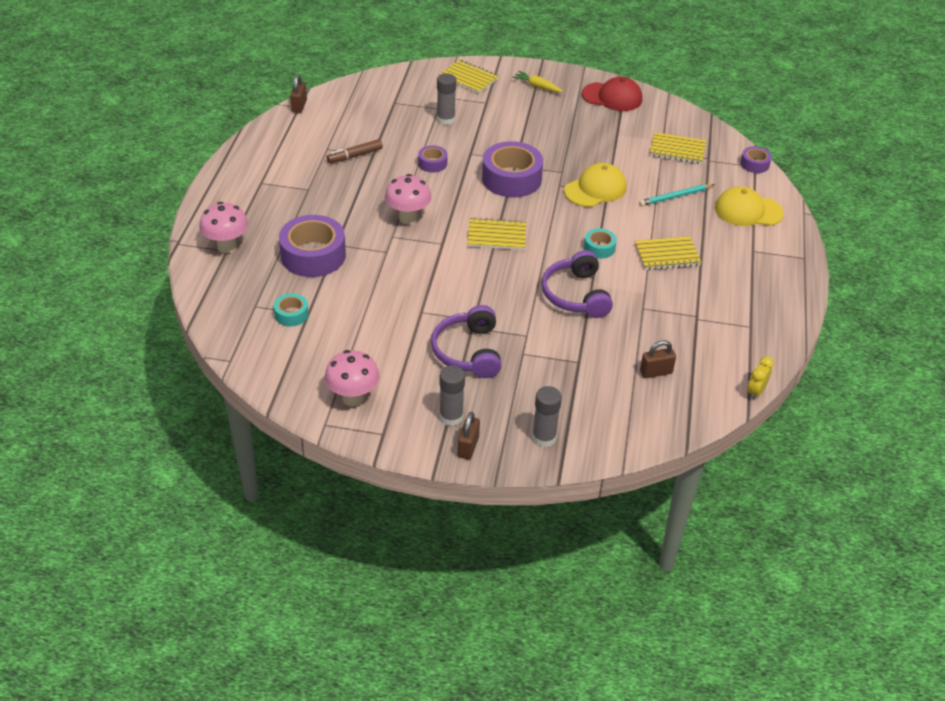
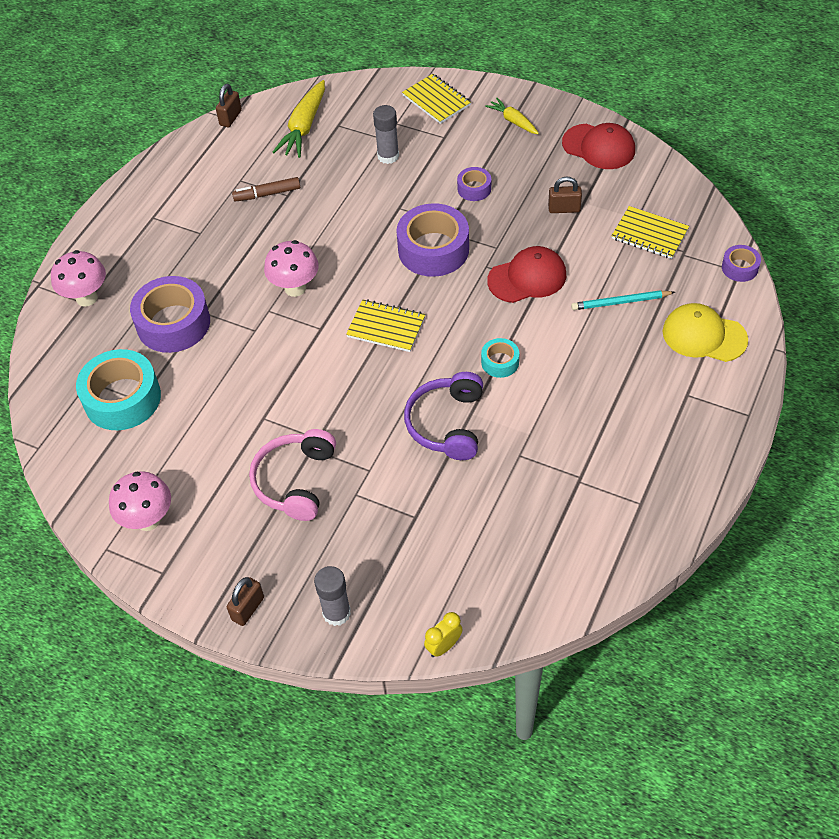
camera: 20 degrees right, 10 degrees up
turquoise tape [274,293,309,327] -> turquoise tape [76,349,161,430], size x2.03
purple tape [418,145,448,173] -> purple tape moved to [457,167,491,201]
purple headphones [431,305,501,378] -> pink headphones [249,429,336,521]
grey glue stick [439,365,465,426] -> none
yellow cap [564,163,627,207] -> red cap [487,246,566,303]
yellow notebook [635,236,702,270] -> none
brown padlock [640,340,676,378] -> brown padlock moved to [548,177,582,213]
yellow clock [747,356,774,400] -> yellow clock moved to [424,612,463,657]
none -> yellow carrot [273,80,325,158]

